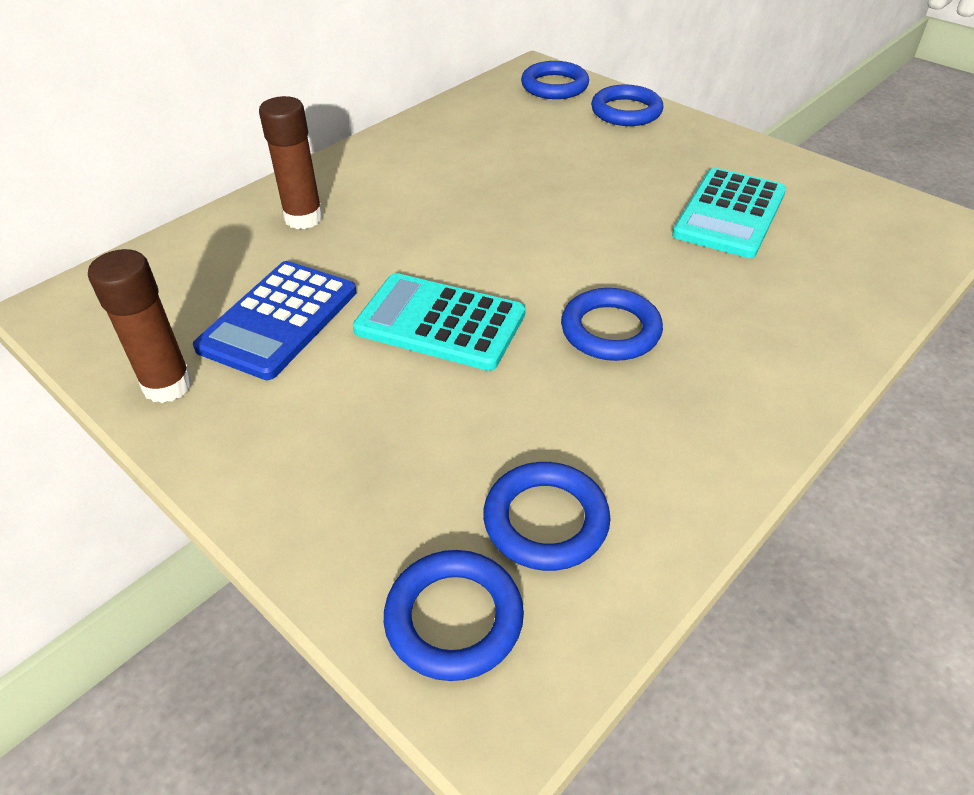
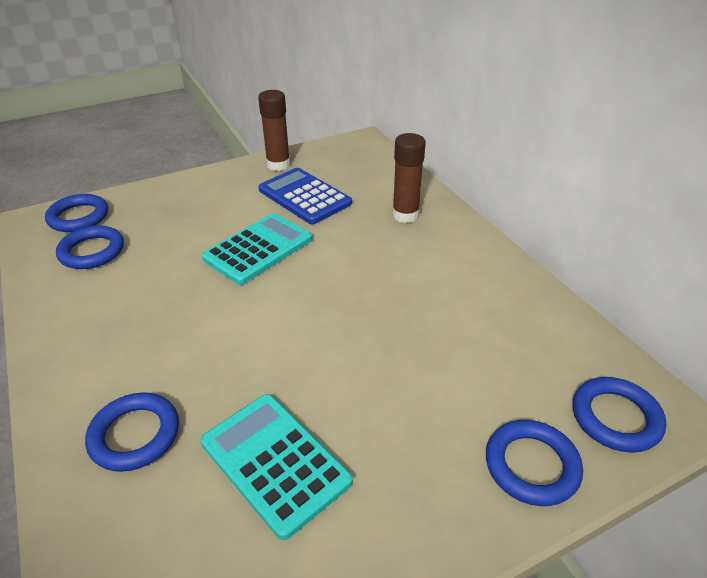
camera: 110 degrees right, 5 degrees down
blue ring [561,288,663,361] -> blue ring moved to [85,392,179,472]

